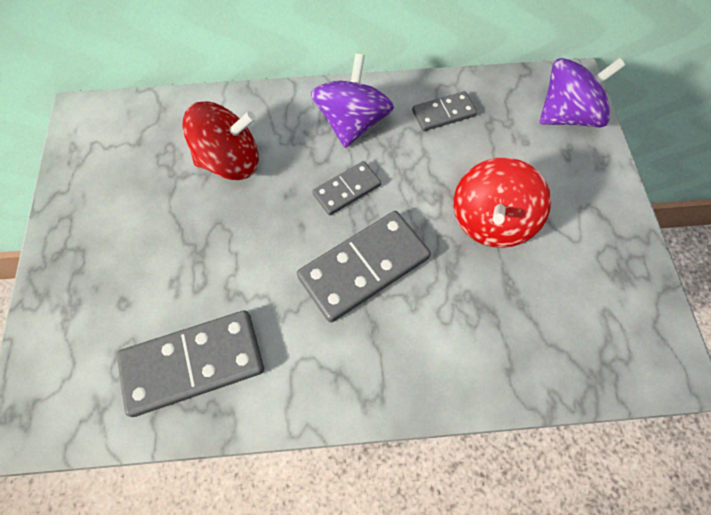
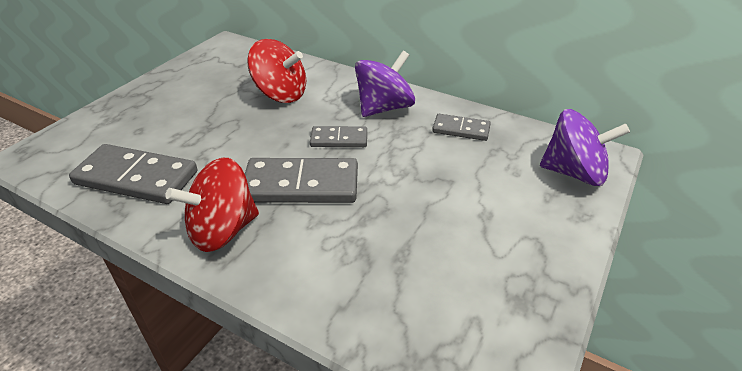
camera: 35 degrees right, 25 degrees down
red spinning top [454,158,551,248] -> red spinning top moved to [165,158,259,252]

